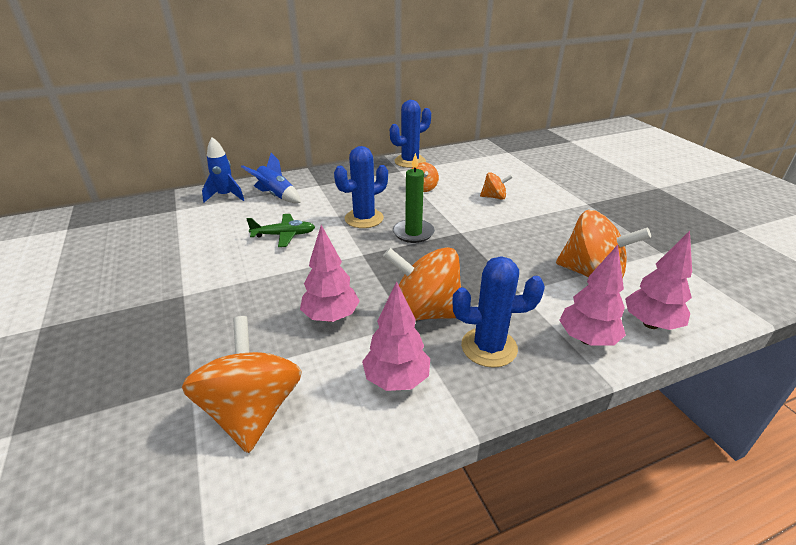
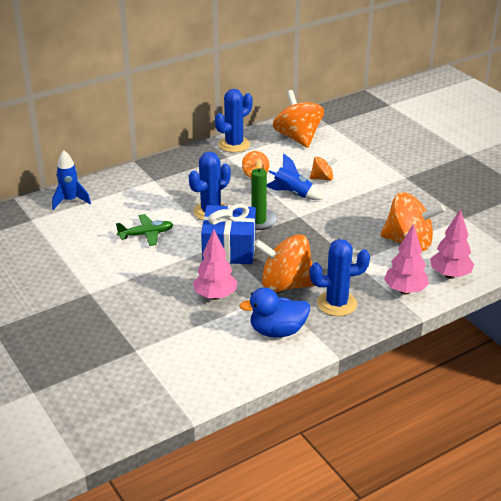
camera: 10 degrees left, 0 degrees up
orange spinning top [182,316,302,453] -> orange spinning top moved to [273,90,324,148]
blue rocket [241,153,301,203] -> blue rocket moved to [267,153,323,200]
pink tree [362,281,430,391] -> blue duck [239,287,310,337]
none -> blue gift [201,204,256,264]

